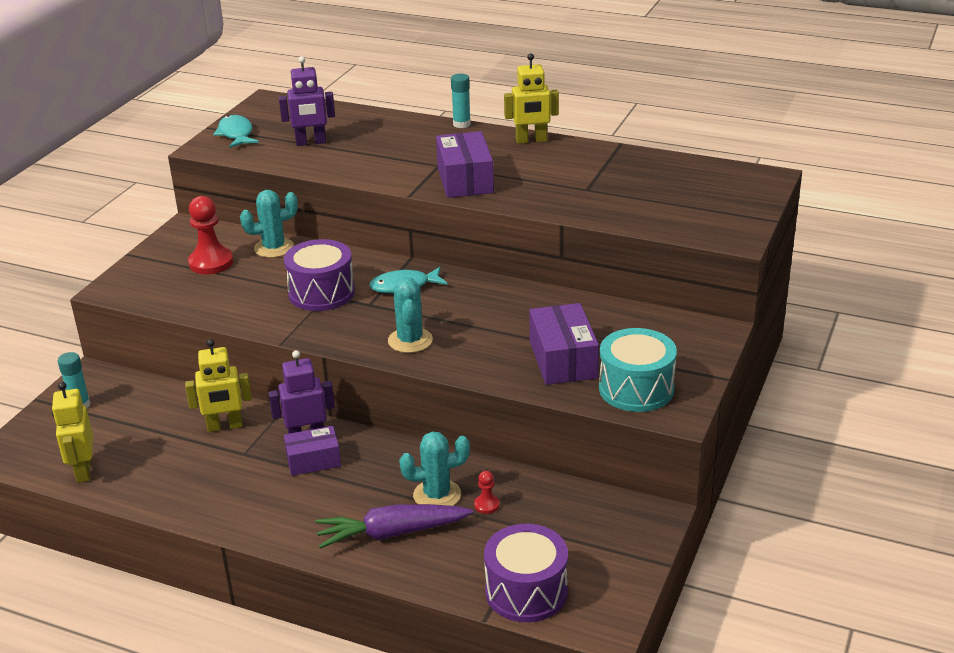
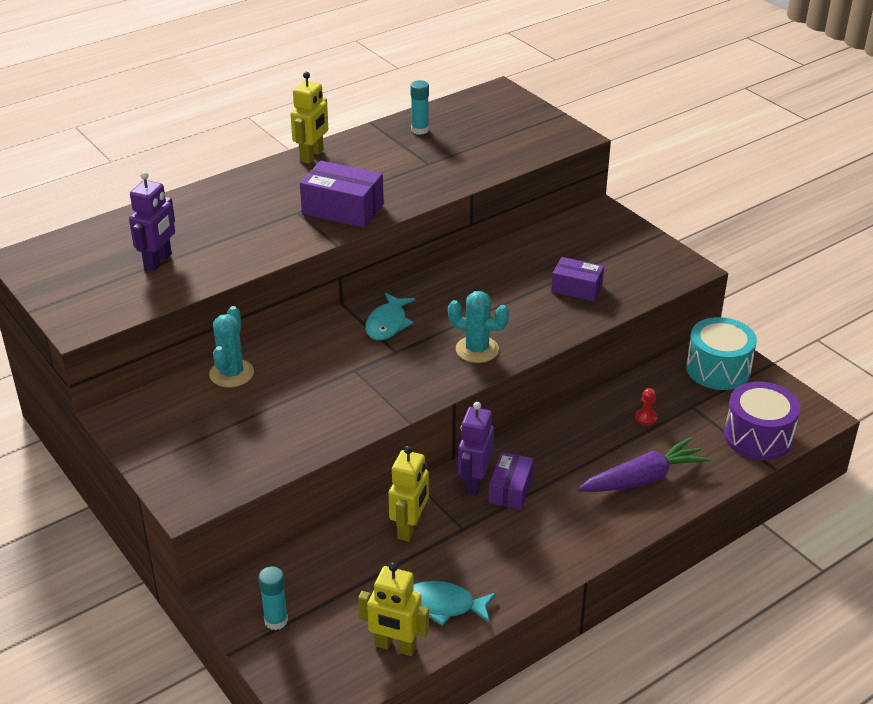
camera: 60 degrees left, 5 degrees up
red pawn [188,196,233,274] -> none
turquoise fish [213,115,259,148] -> turquoise fish moved to [413,581,496,626]
purple drum [284,239,355,311] -> none
purple carrot [315,504,473,549] -> purple carrot turned 135 degrees counterclockwise [578,438,710,492]
turquoise cactus [399,432,470,506] -> none
turquoise glue stick [451,74,471,128] -> turquoise glue stick moved to [410,80,429,135]
purple box [529,303,599,385] -> purple box [551,257,604,301], size x0.65
turquoise drum [599,328,677,412] -> turquoise drum moved to [686,317,757,390]

